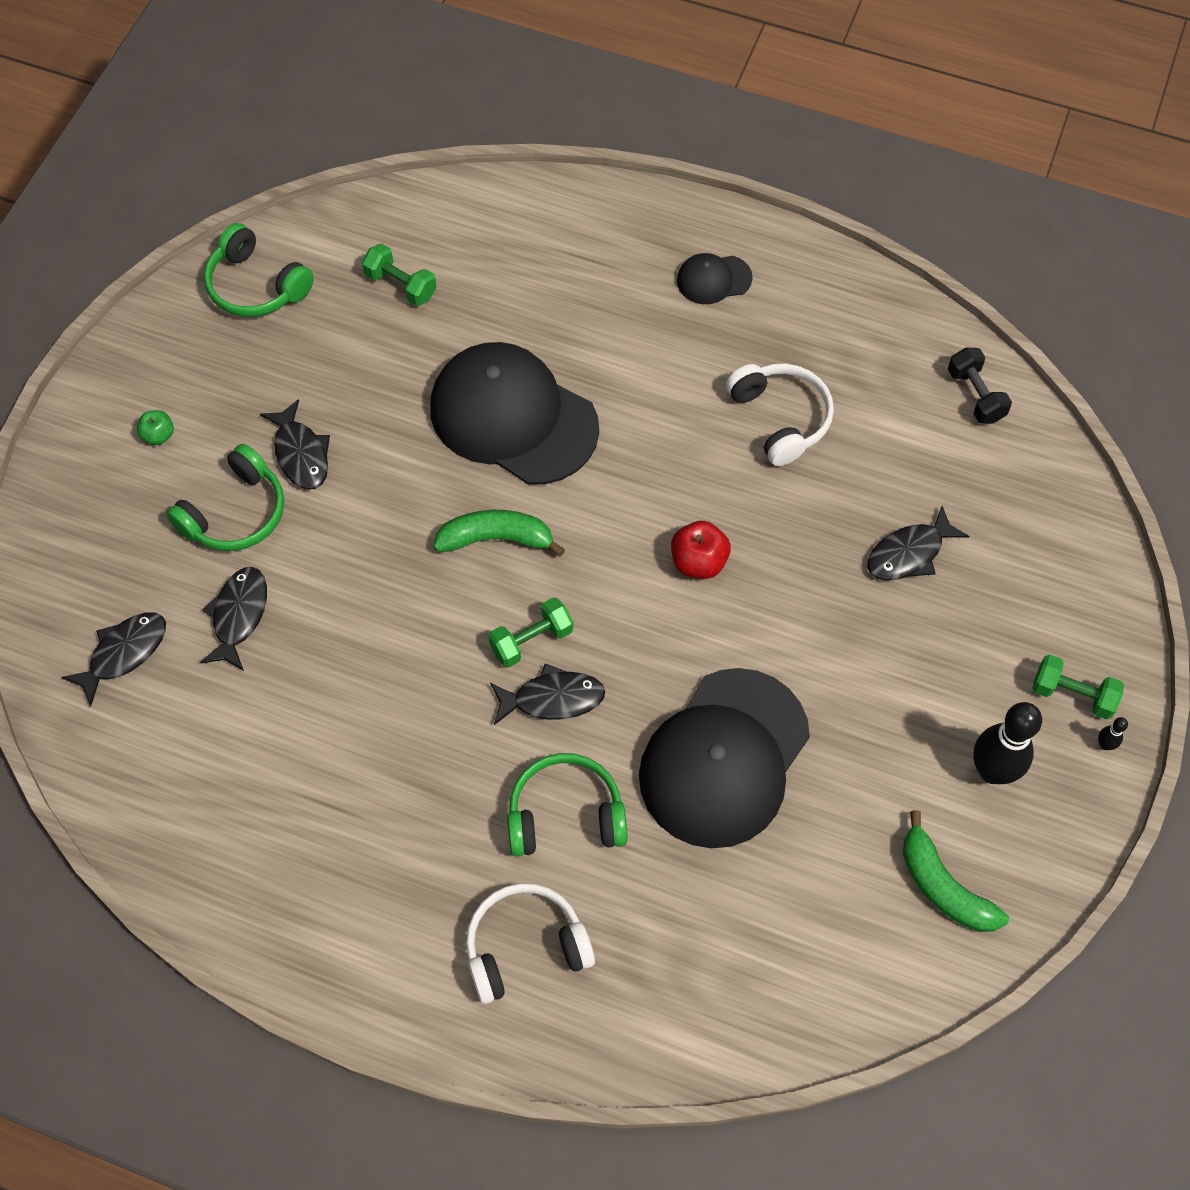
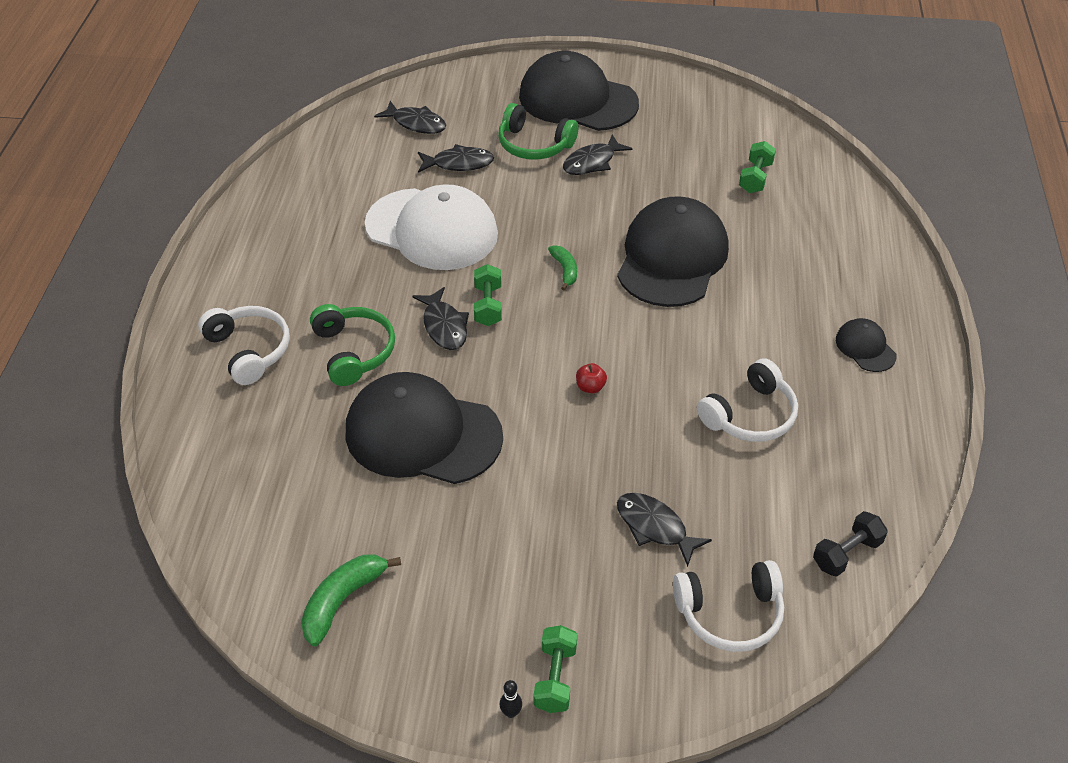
camera: 75 degrees right, 15 degrees down
green apple [137,410,174,445] -> black cap [519,51,639,131]
green headphones [204,223,314,317] -> none
green banana [433,510,565,556] -> green banana [548,245,577,290], size x0.62
green dumbbell [488,597,573,668] -> green dumbbell turned 45 degrees clockwise [474,264,502,326]
red apple [671,521,731,579] -> red apple [576,363,607,393], size x0.63
black bowling pin [973,702,1042,784] -> none
none -> white cap [365,184,498,270]
none -> white headphones [673,560,784,652]

